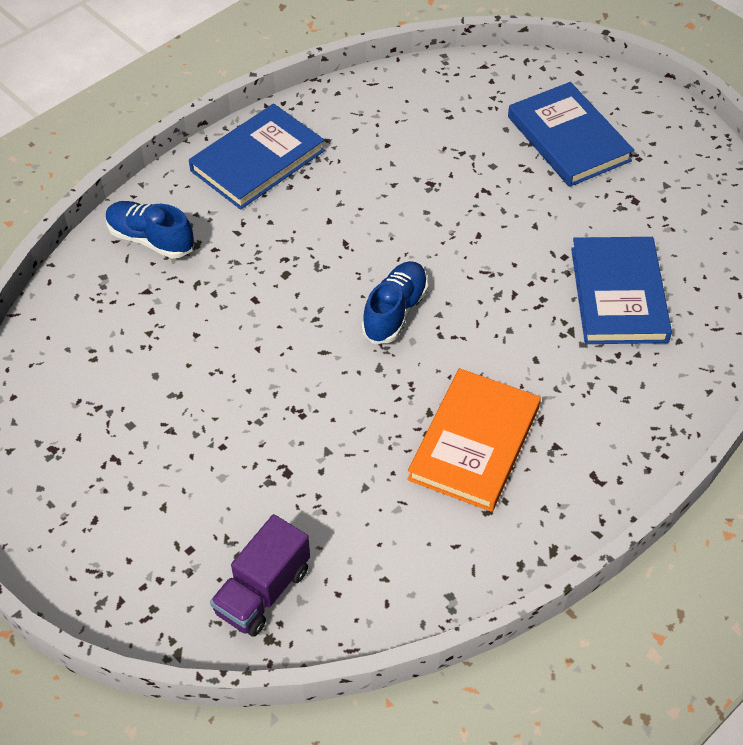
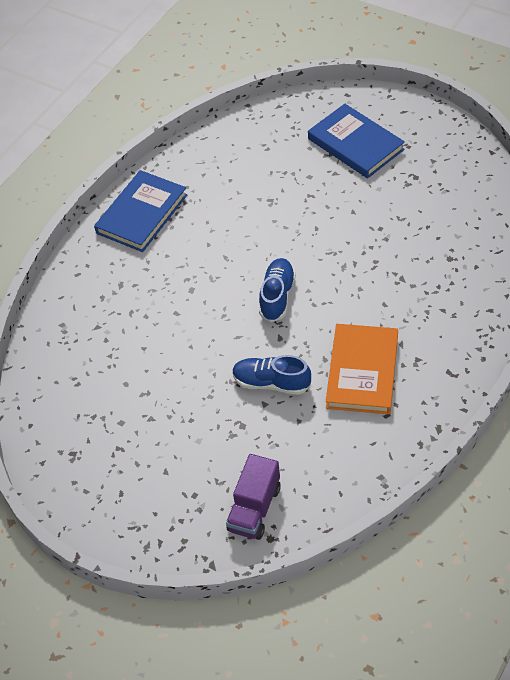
camera: 10 degrees left, 0 degrees up
blue shoe [106,201,194,258] -> blue shoe moved to [232,355,311,395]
blue book [571,237,672,344] -> none

